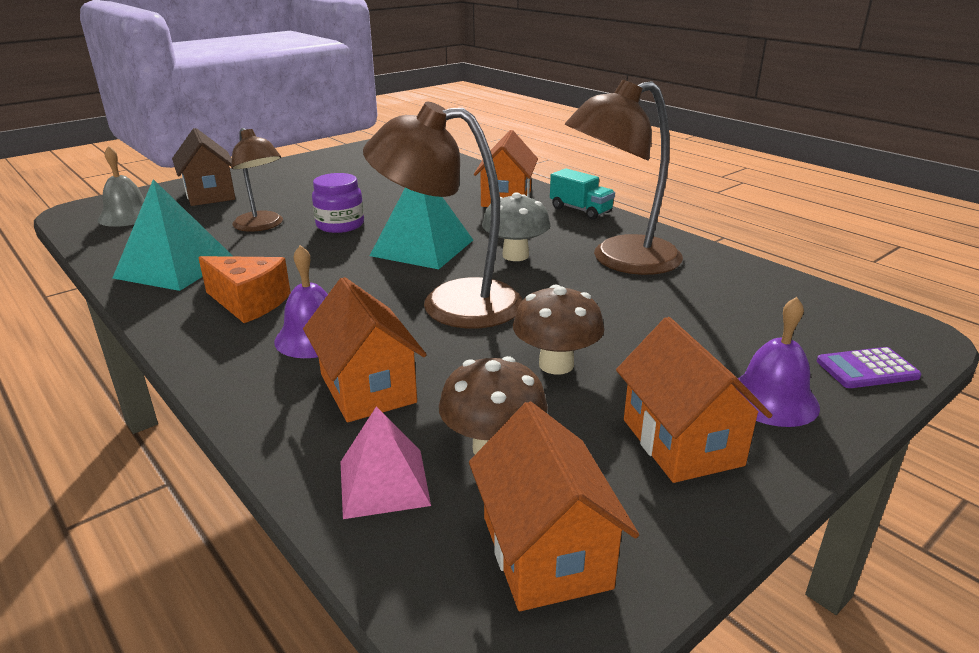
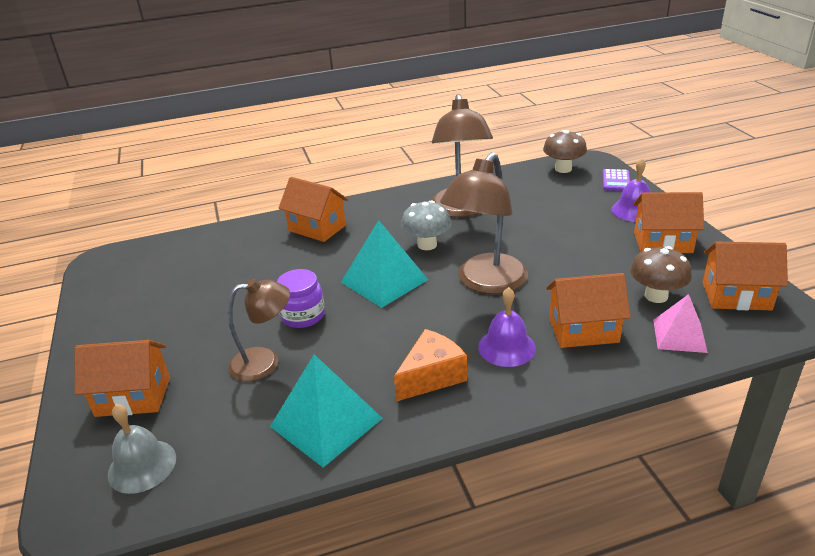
camera: 65 degrees left, 5 degrees up
brown house [172,128,236,206] -> orange house [75,340,170,417]
brown mushroom [513,284,604,374] -> brown mushroom moved to [543,130,587,173]
turquoise truck [550,168,615,220] -> none

